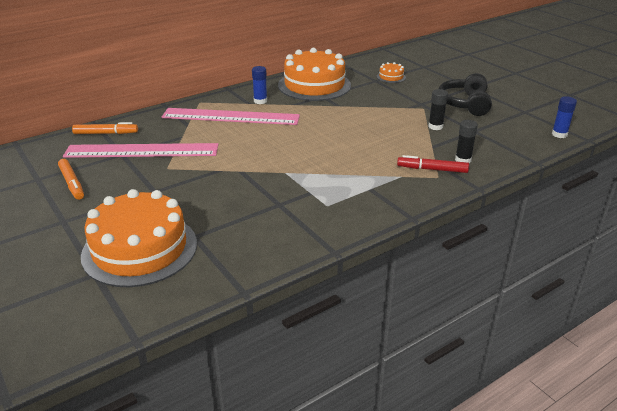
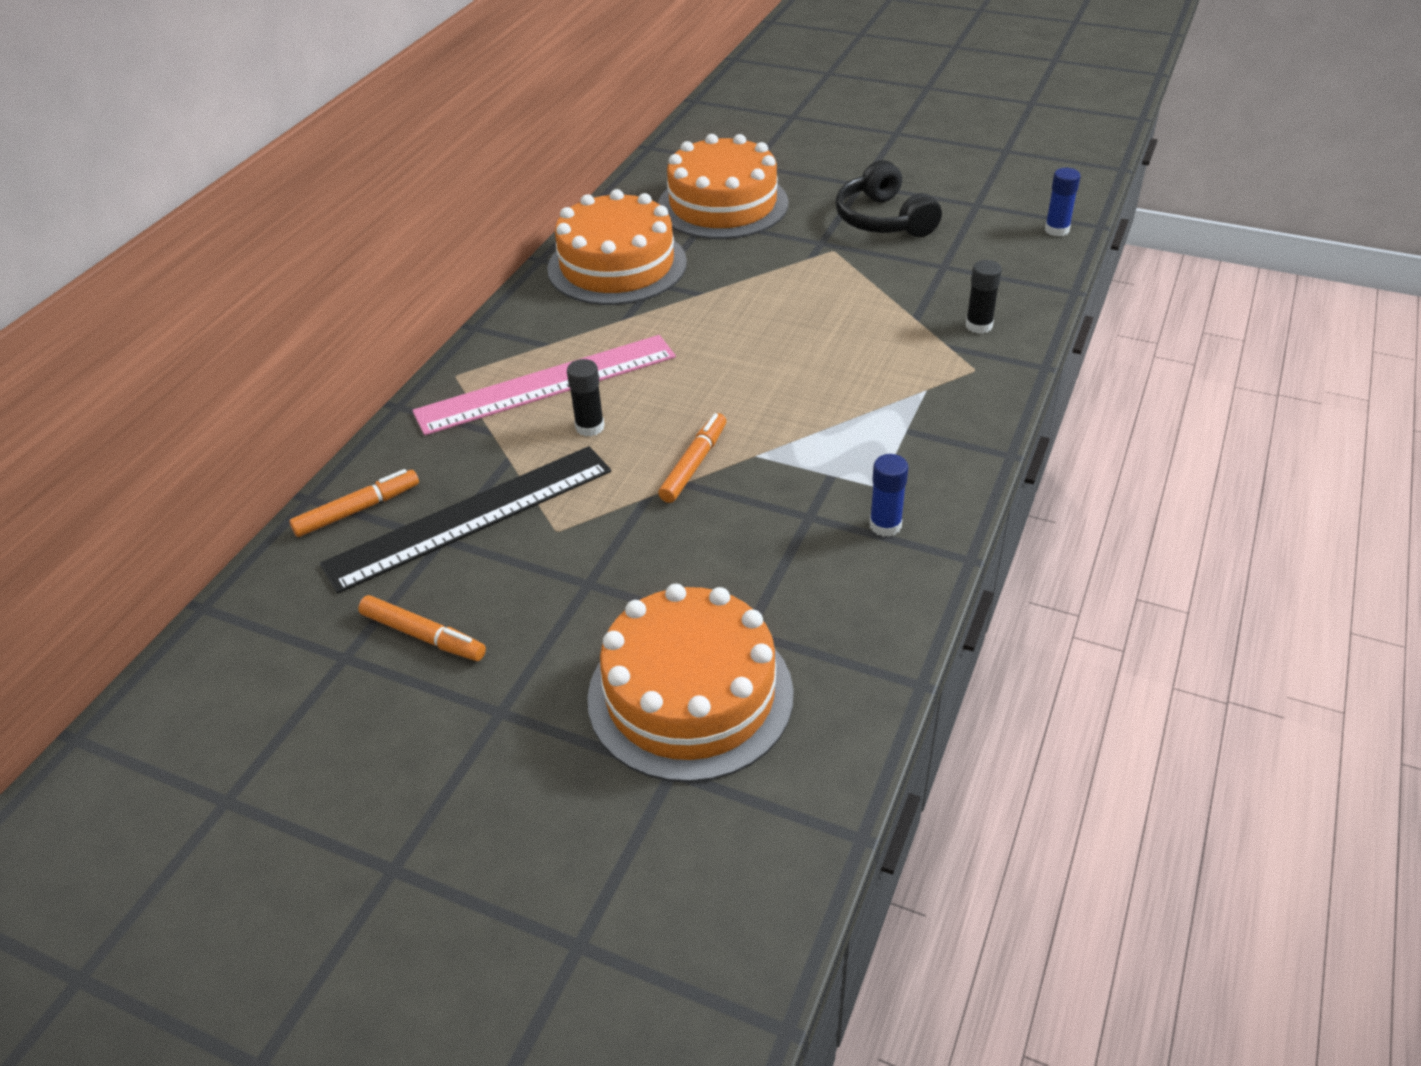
camera: 30 degrees left, 10 degrees up
pink ruler [63,143,219,158] -> black ruler [320,446,611,593]
blue glue stick [252,66,267,104] -> blue glue stick moved to [870,454,908,537]
orange cake [377,62,406,83] -> orange cake [658,134,789,239], size x2.43
red marker [397,155,469,173] -> none
black glue stick [428,89,448,130] -> black glue stick moved to [567,359,605,436]
none -> orange marker [658,413,726,503]

